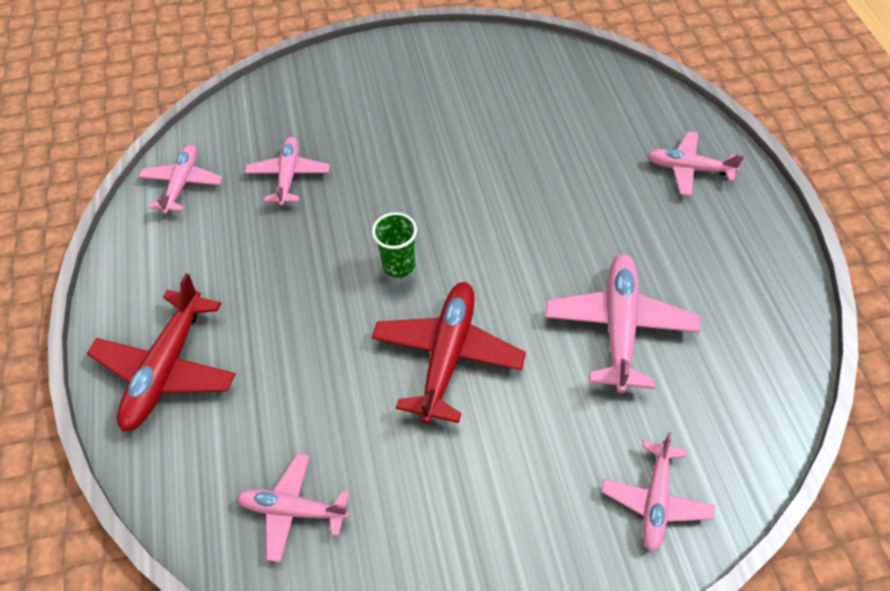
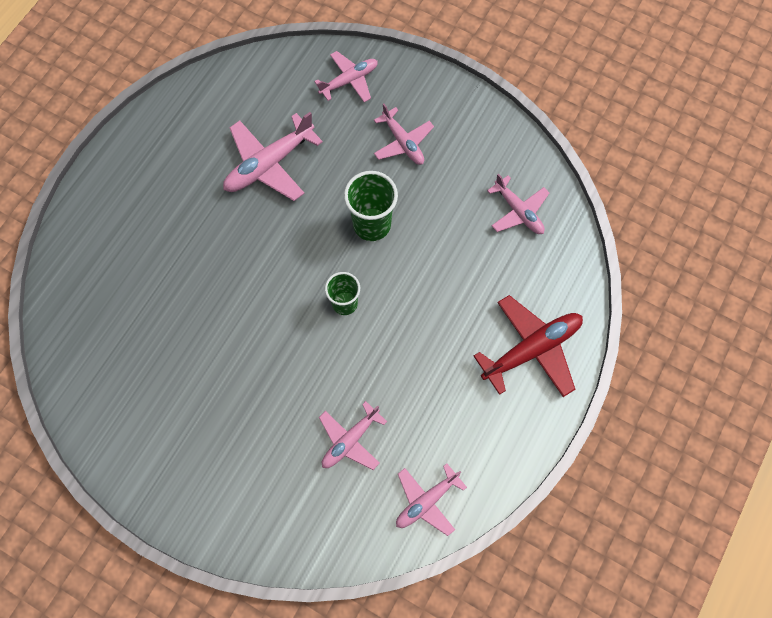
camera: 140 degrees left, 15 degrees up
red plane [372,282,526,424] -> green cup [344,171,398,241]
pink plane [647,131,744,196] -> pink plane moved to [374,104,434,165]

